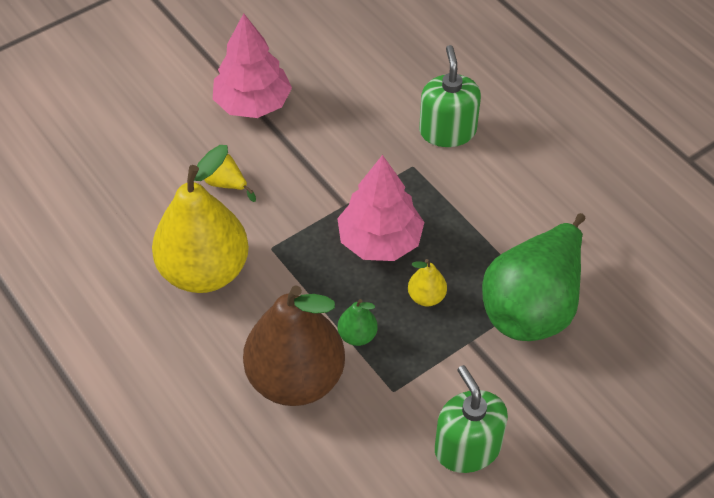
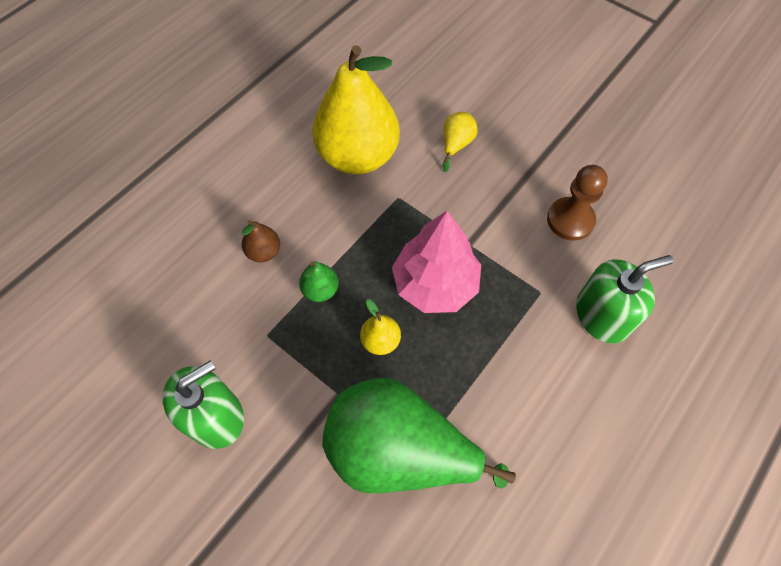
camera: 75 degrees right, 10 degrees up
pink tree [213,13,292,118] -> none
brown pear [243,286,345,406] -> brown pear [242,220,280,262], size x0.41
none -> brown pawn [547,165,608,241]

